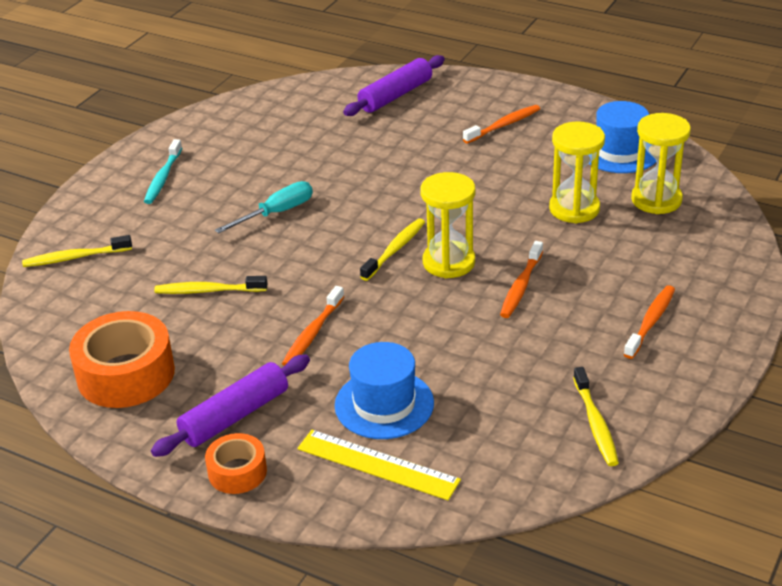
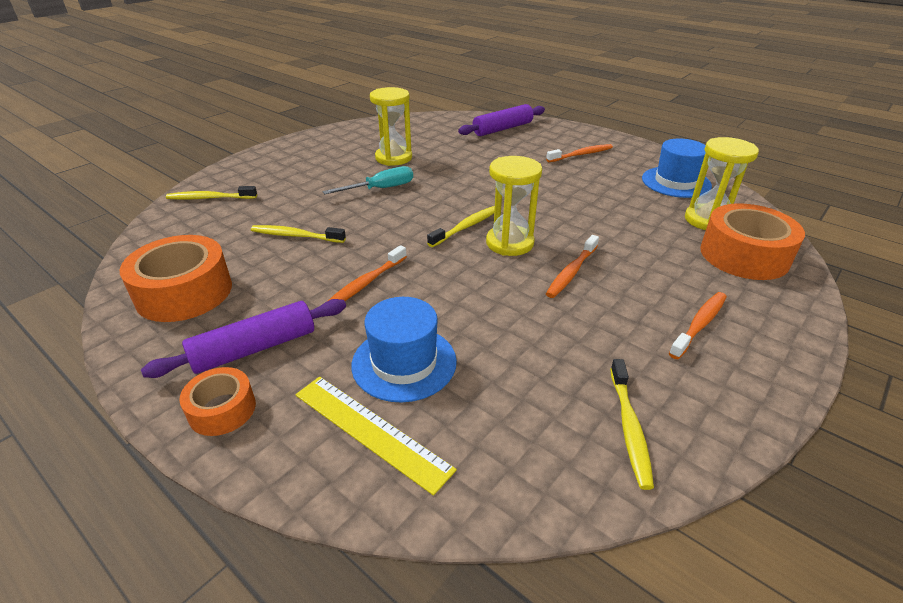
camera: 10 degrees right, 0 degrees up
turquoise toothbrush [144,139,182,204] -> none
yellow hourglass [549,121,605,223] -> yellow hourglass moved to [370,87,412,166]
none -> orange tape [700,203,805,280]

